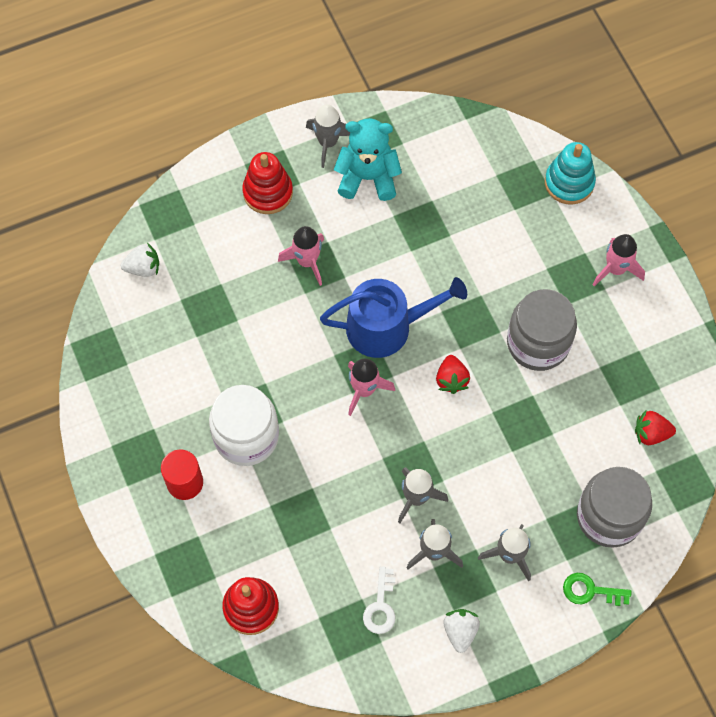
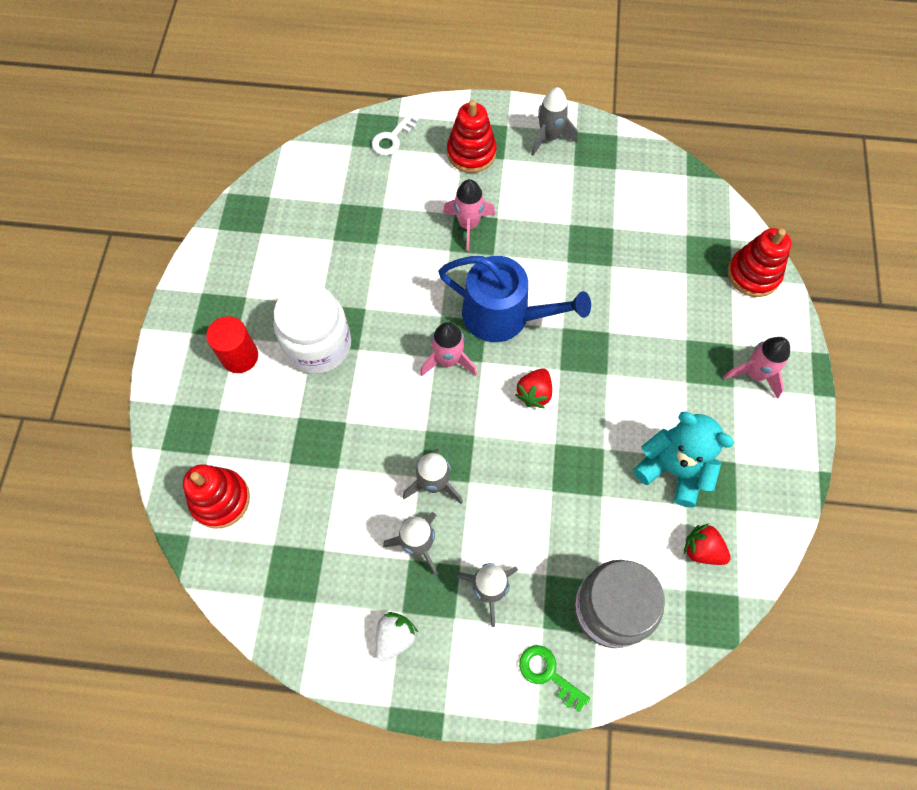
camera: 30 degrees right, 0 degrees up
white strawberry [121,243,159,277] -> none
turquoise teddy bear [334,118,402,201] -> turquoise teddy bear moved to [633,412,734,507]
white key [363,566,395,634] -> white key moved to [372,112,419,156]
grey jar [507,289,577,371] -> none
turquoise stacking toy [545,142,596,205] -> red stacking toy [728,228,792,297]

